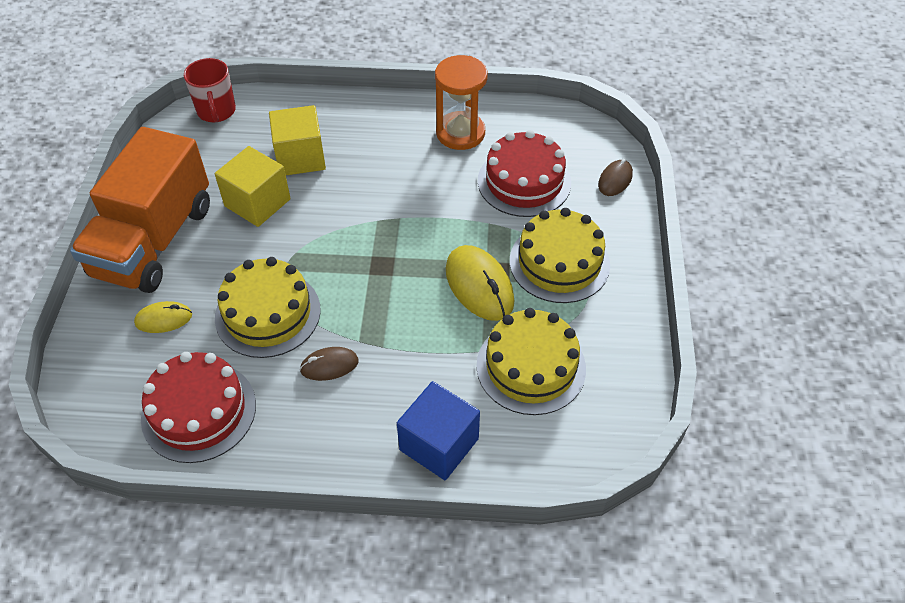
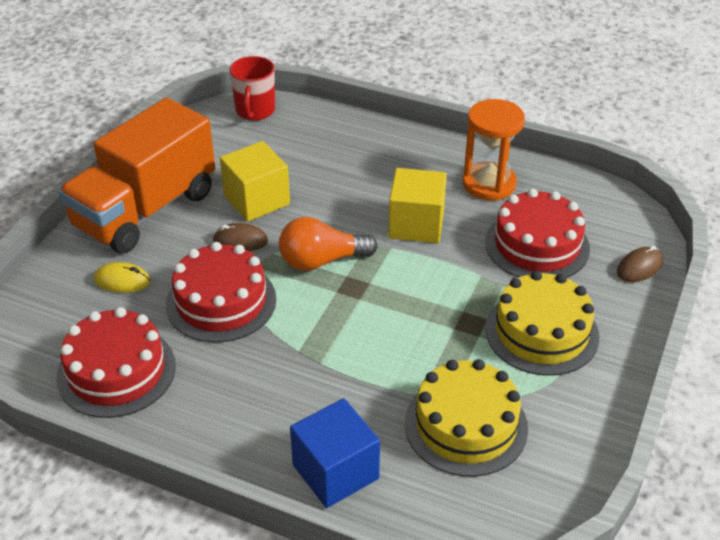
camera: 20 degrees right, 10 degrees down
yellow cake [215,257,321,358] -> red cake [166,242,276,343]
yellow cube [269,105,326,175] -> yellow cube moved to [388,168,447,243]
brown mouse [300,347,358,381] -> brown mouse moved to [213,223,268,251]
yellow mouse [446,245,514,321] -> none
none -> orange light bulb [279,217,378,271]

